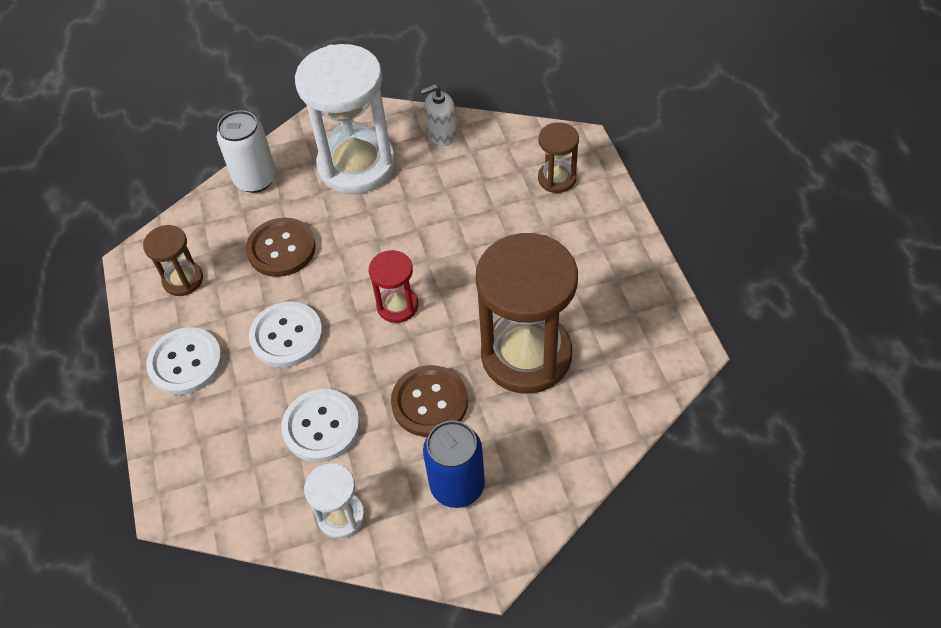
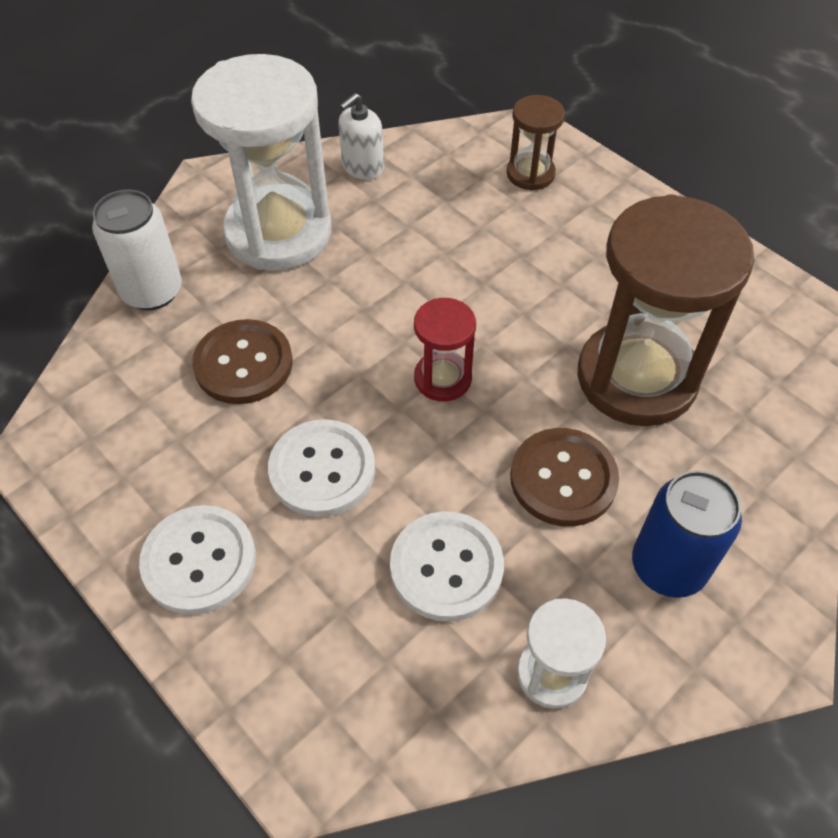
camera: 30 degrees left, 0 degrees up
brown hourglass [143,225,203,296] -> none

